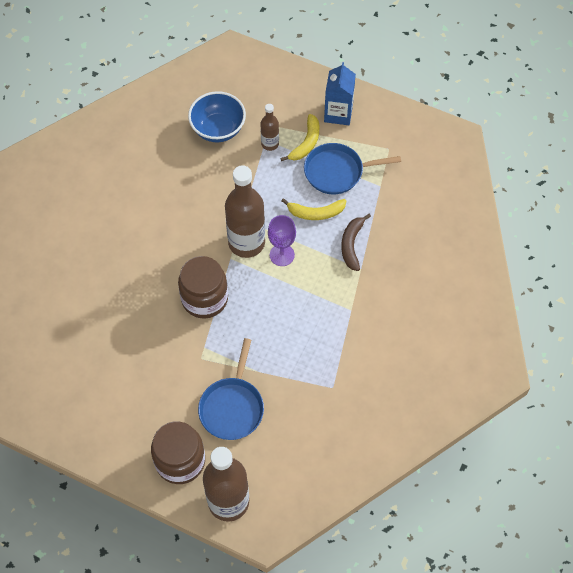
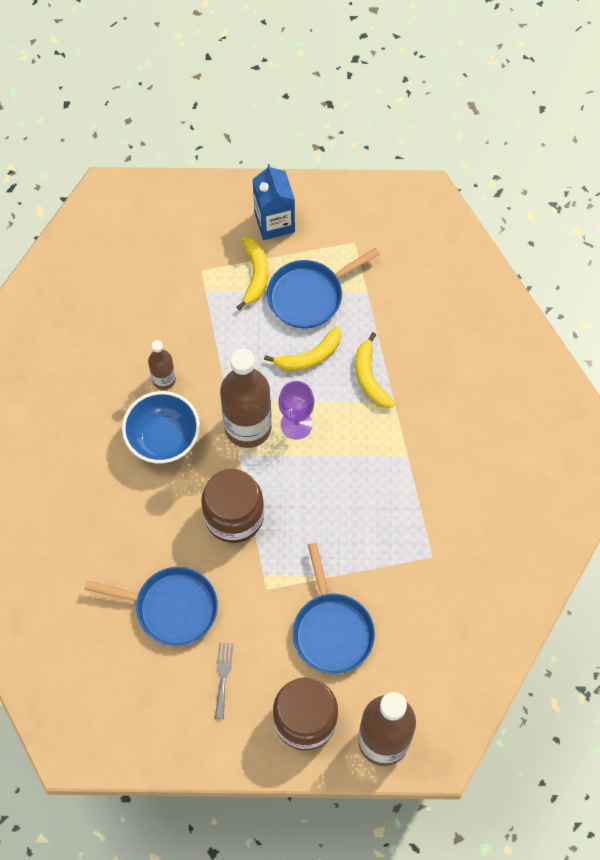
camera: 25 degrees left, 5 degrees up
blue bowl [188,91,246,142] -> blue bowl moved to [122,391,200,464]
brown bottle [261,104,279,151] -> brown bottle moved to [148,340,176,390]
brown banana [341,214,371,271] -> yellow banana [355,332,395,408]
none -> blue pan [84,567,218,646]
none -> grey fork [215,643,233,719]

